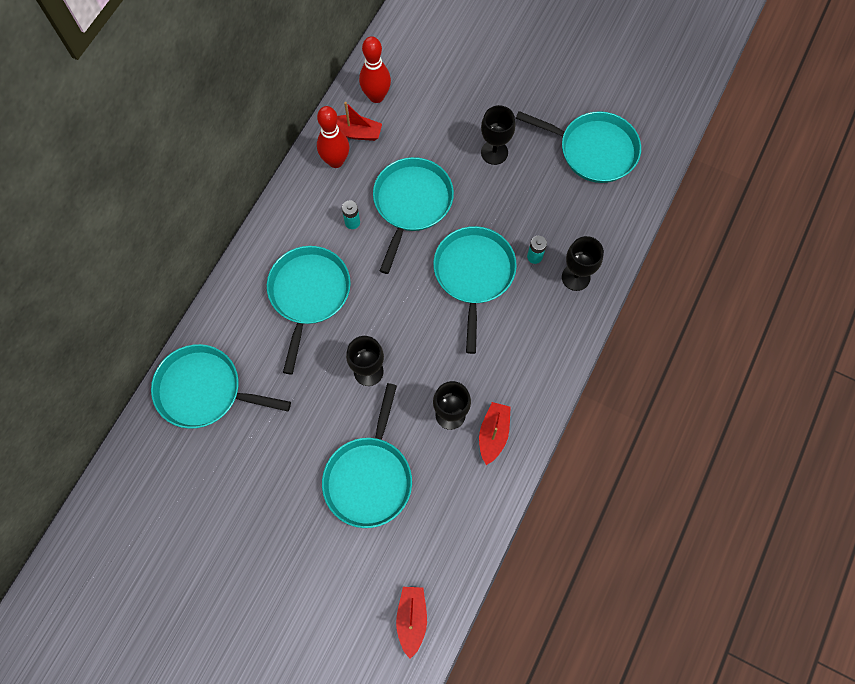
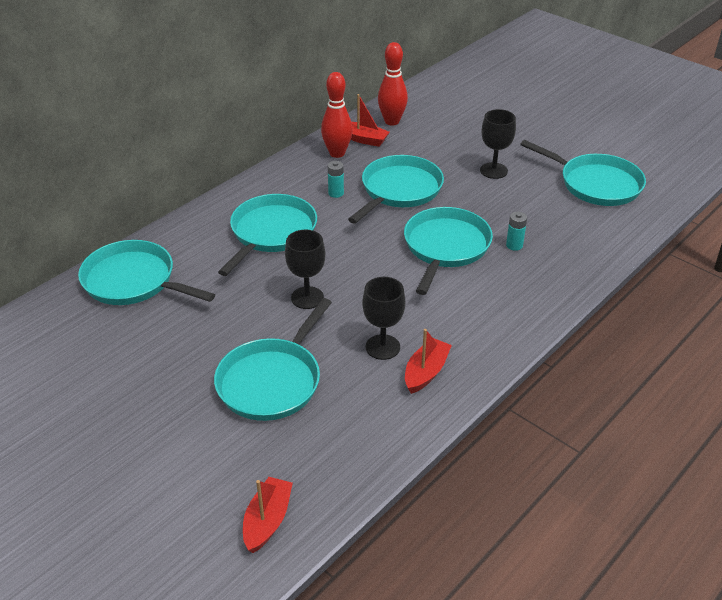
camera: 15 degrees right, 30 degrees down
black goblet [562,236,604,291] -> none

